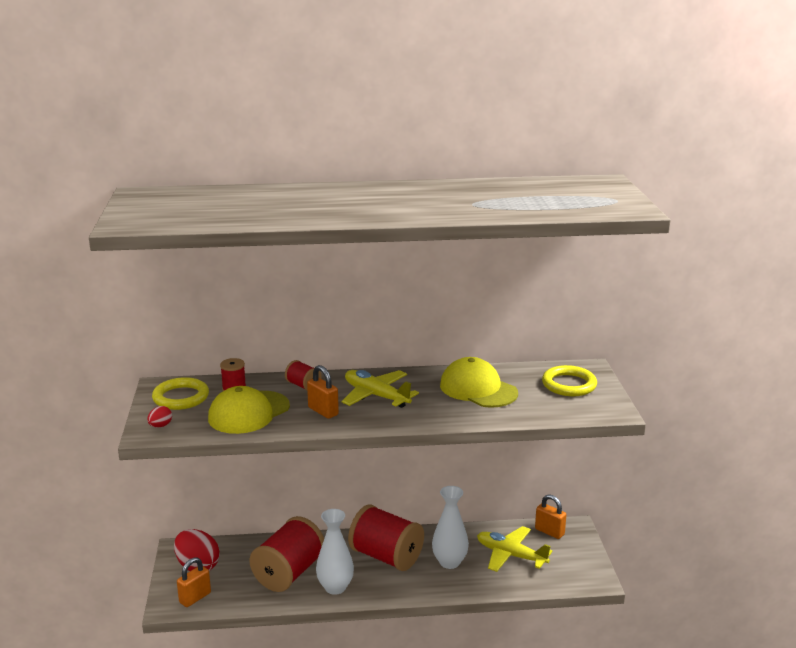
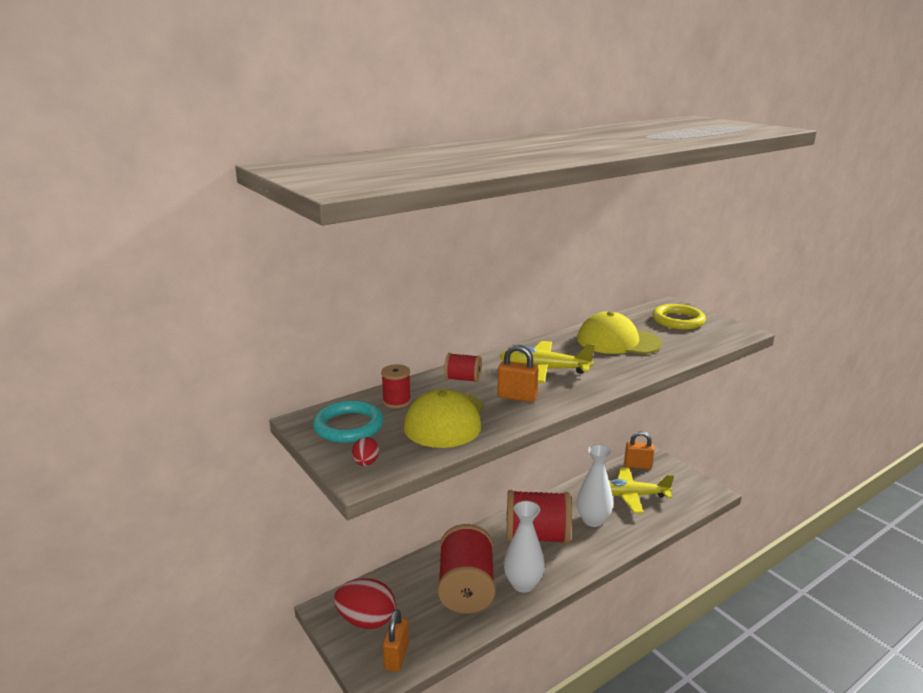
camera: 30 degrees left, 0 degrees up
yellow ring [152,377,209,410] -> turquoise ring [313,400,384,443]

